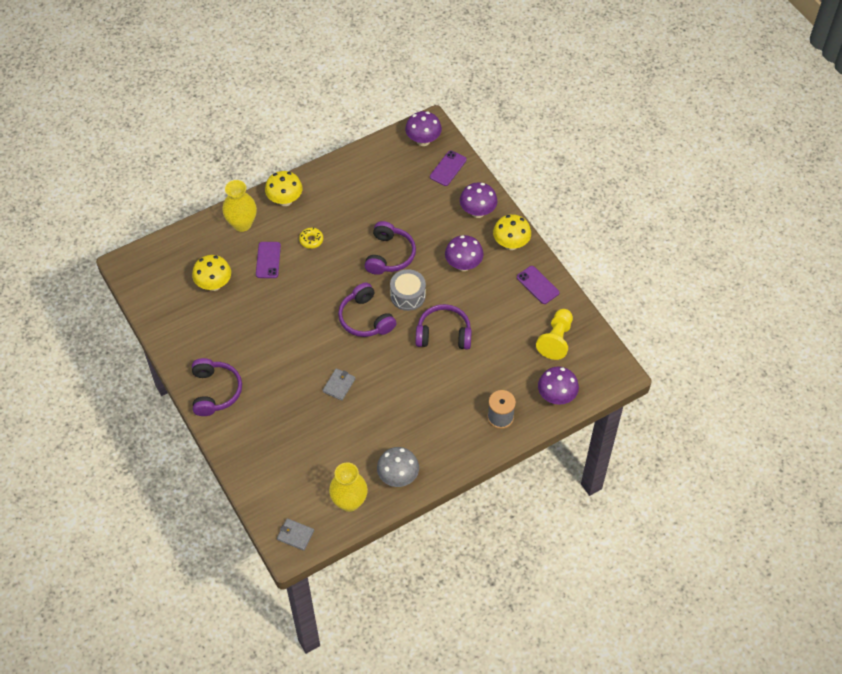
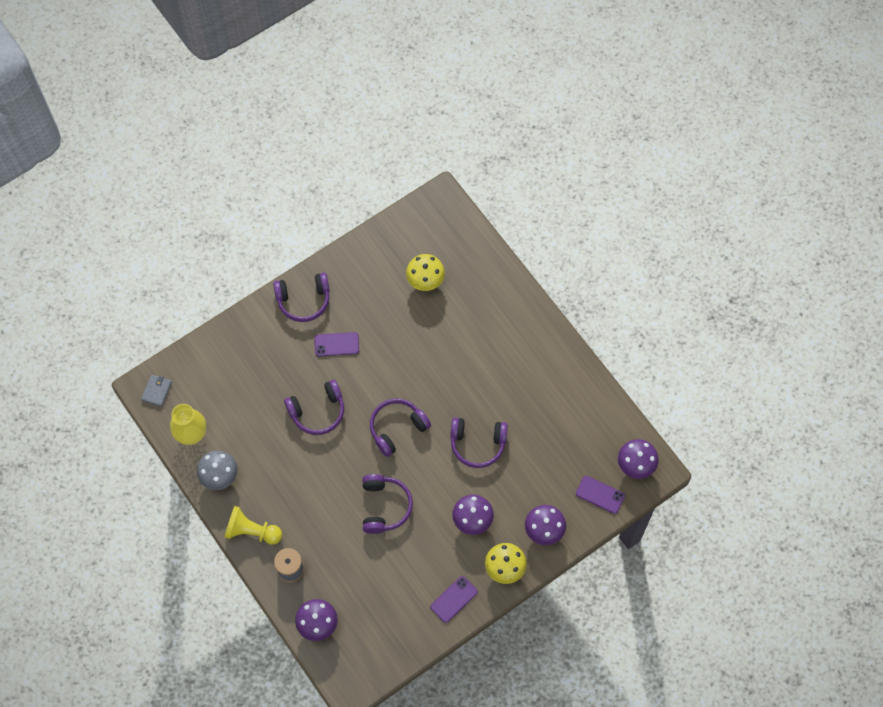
camera: 85 degrees right, 10 degrees up
yellow vase [223,180,257,232] -> none
purple phone [256,242,281,278] -> purple phone moved to [314,332,359,356]
yellow mushroom [265,171,302,206] -> none
yellow donut [299,228,323,249] -> none
grey wallet [323,368,355,401] -> purple headphones [284,380,344,435]
grey drum [390,269,426,311] -> none
yellow pawn [536,309,573,360] -> yellow pawn moved to [224,506,282,544]

